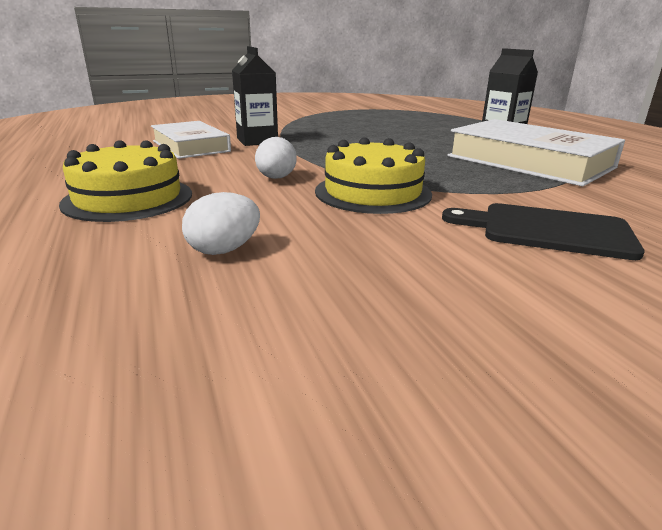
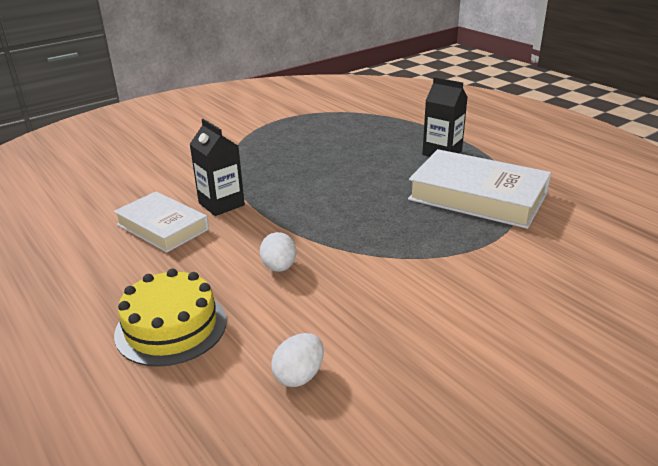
camera: 15 degrees left, 5 degrees up
yellow cake [315,137,432,214] -> none
black cutting board [442,203,645,260] -> none

